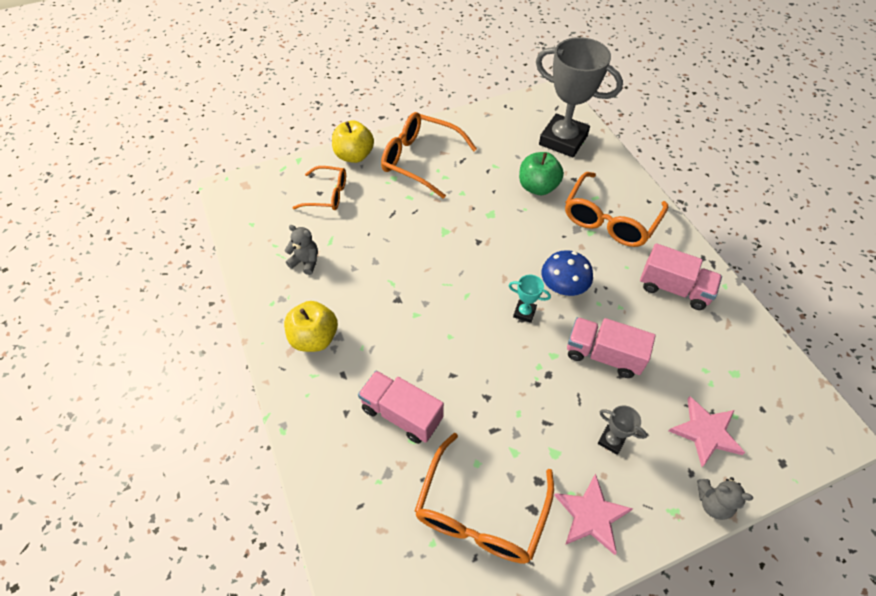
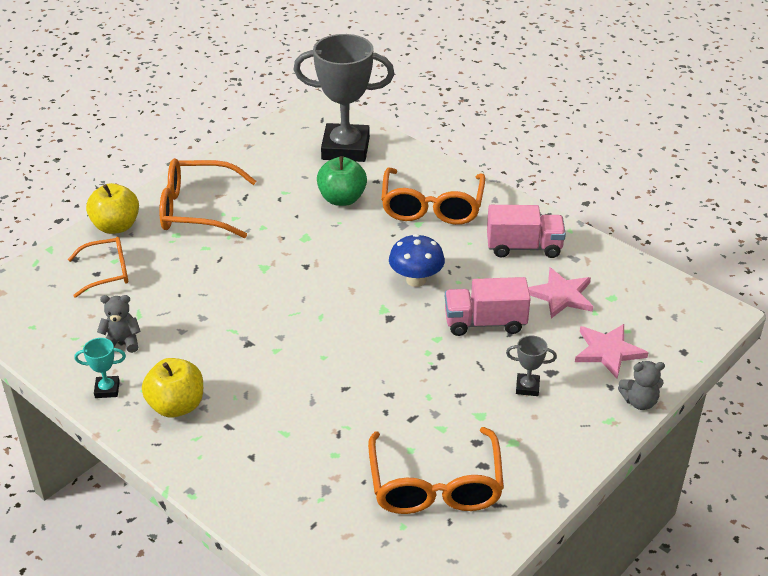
camera: 25 degrees left, 15 degrees down
pink truck [358,370,444,444] -> none
turquoise trophy [508,275,551,323] -> turquoise trophy moved to [74,338,126,398]
pink star [554,474,633,555] -> pink star moved to [528,268,593,318]

